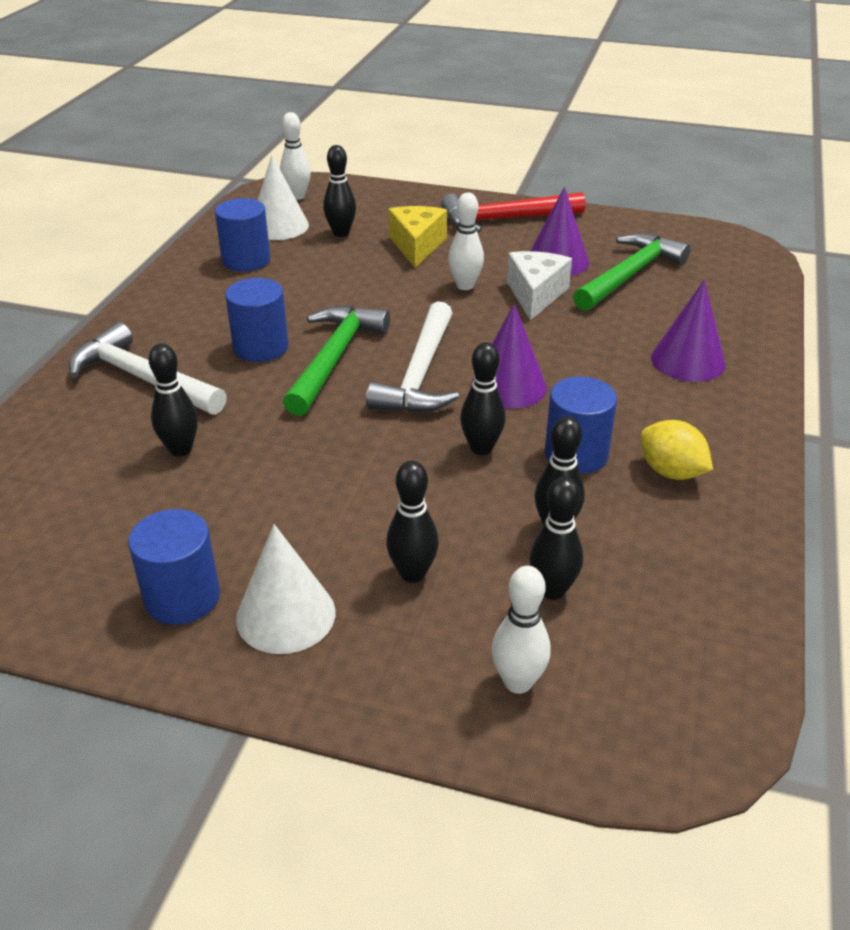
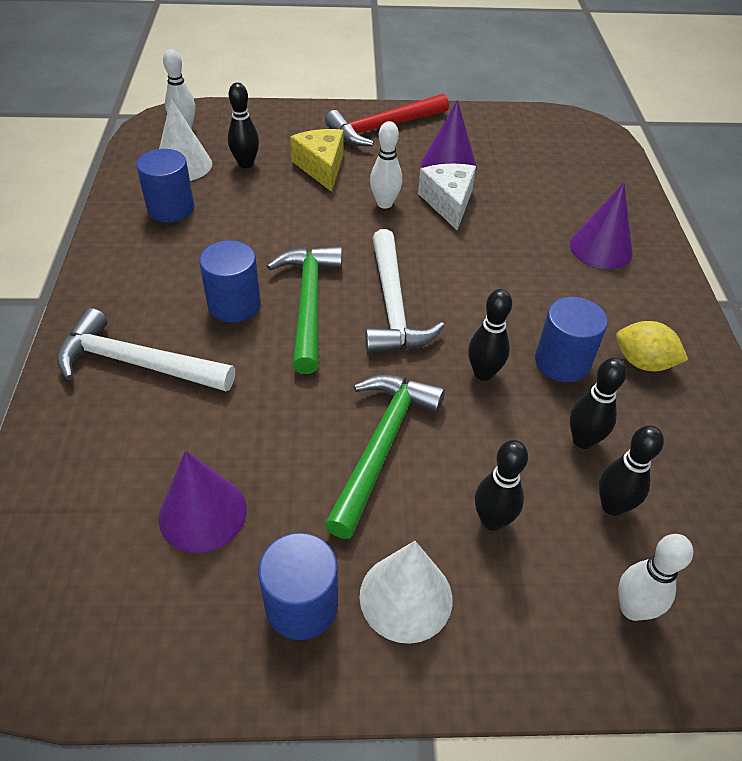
camera: 20 degrees left, 10 degrees up
black bowling pin [148,343,198,457] -> none
purple cone [471,304,547,409] -> purple cone moved to [159,451,247,553]
green hammer [573,233,691,311] -> green hammer moved to [324,374,445,539]

